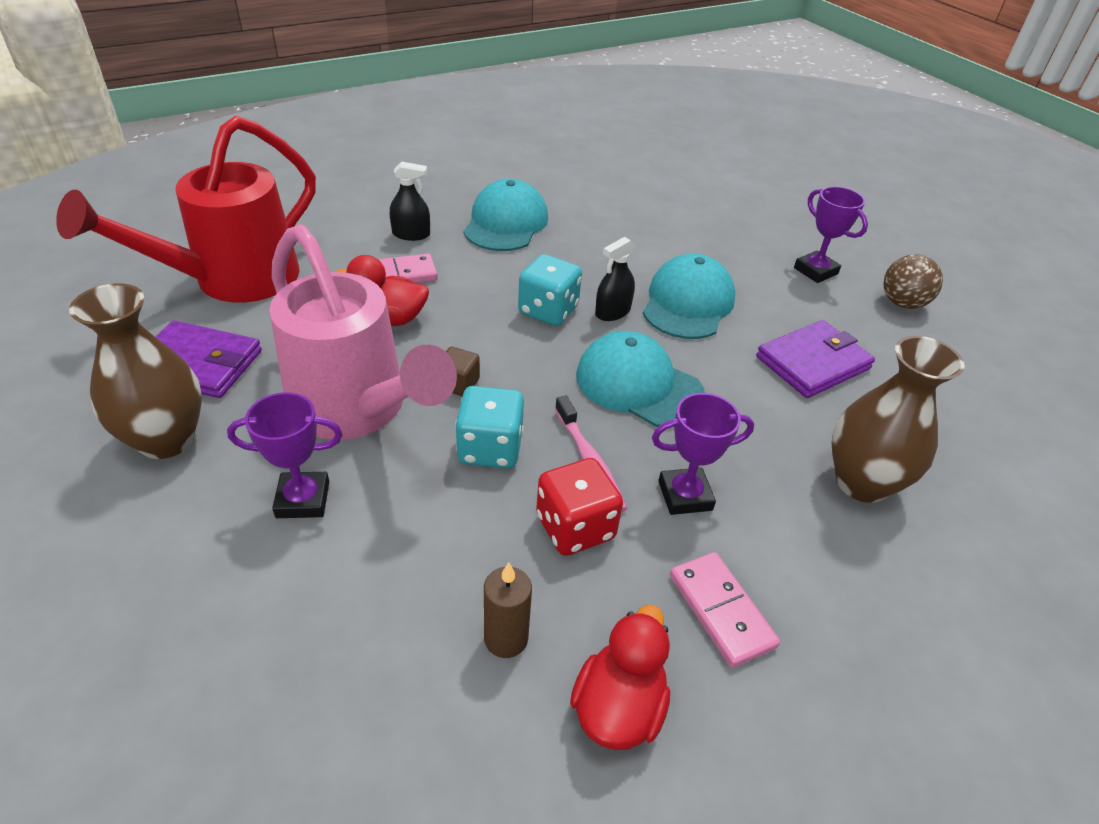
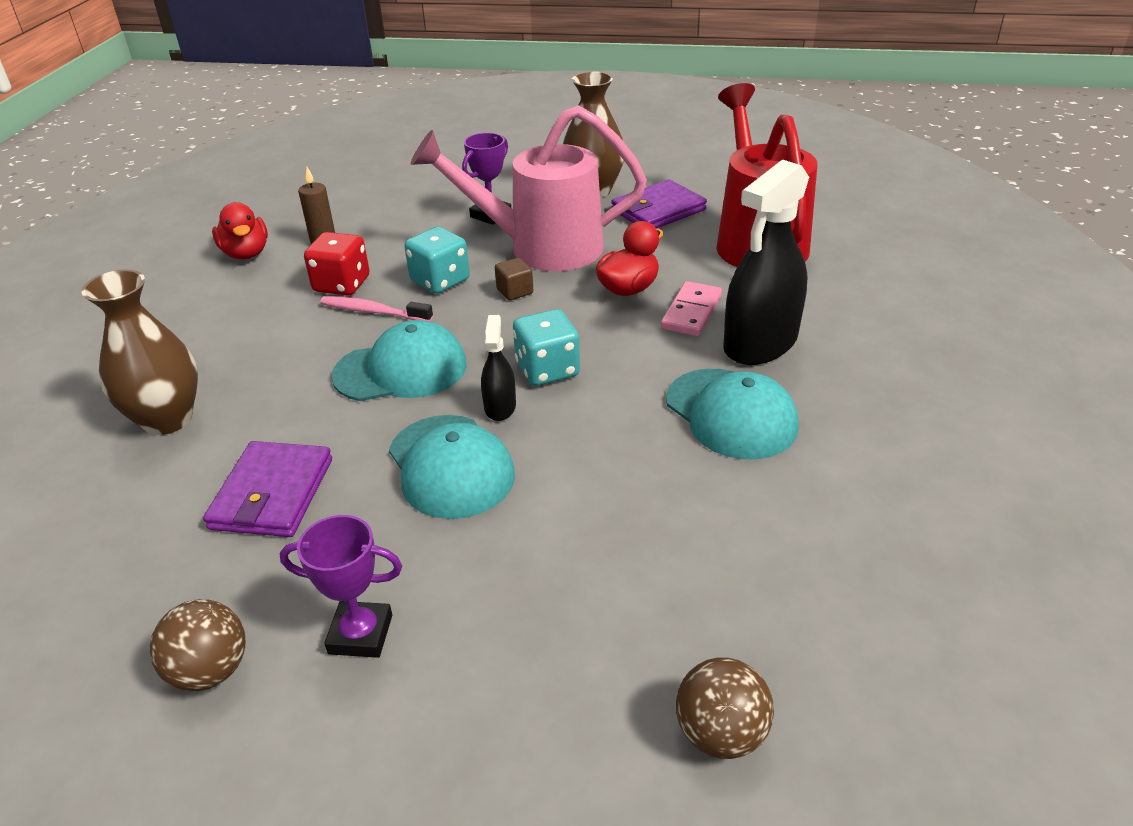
camera: 135 degrees right, 5 degrees down
black spray bottle [390,162,430,241] -> black spray bottle [723,159,809,365], size x2.09
purple trophy [652,393,754,515] -> none
pink domino [670,552,780,668] -> none
none -> brown ball [676,657,774,759]

